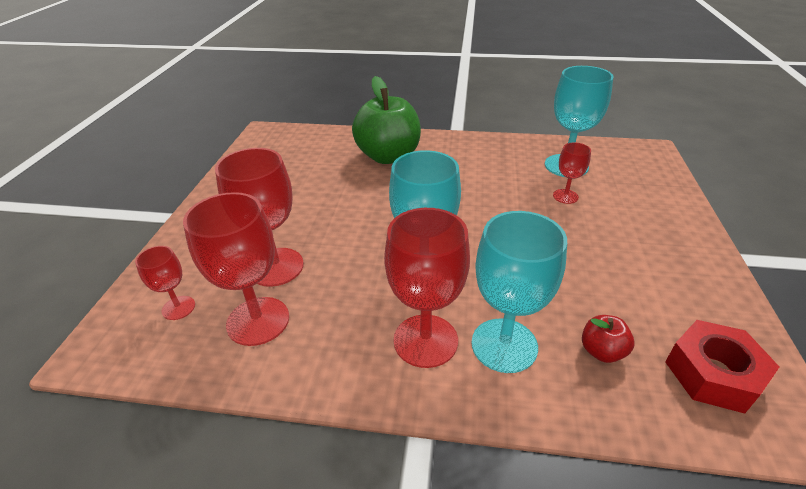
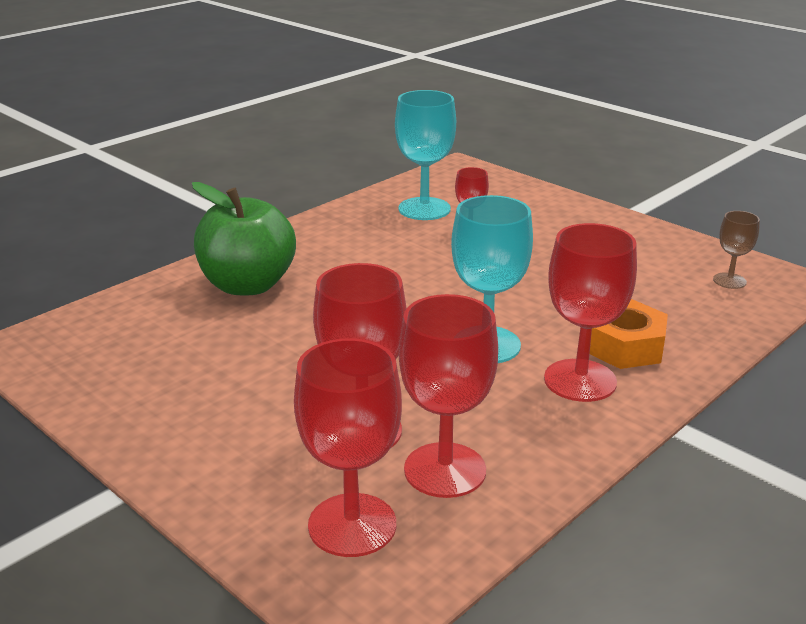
camera: 55 degrees left, 10 degrees down
red goblet [135,246,195,320] -> red goblet [294,338,402,557], size x1.89
turquoise goblet [472,211,567,373] -> orange nut [590,299,668,369]
red apple [582,315,634,363] -> none
red nut [665,320,779,414] -> brown goblet [713,211,760,289]

